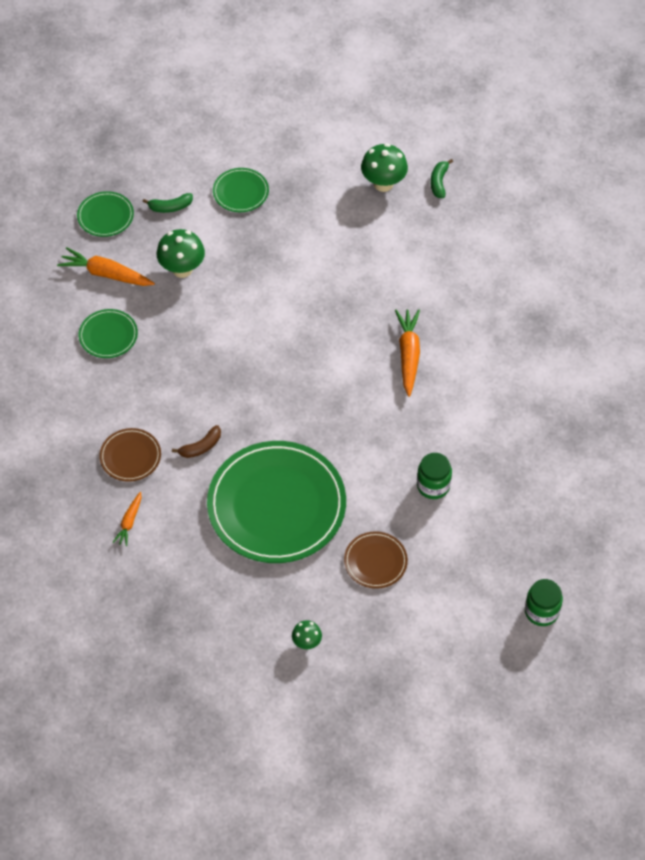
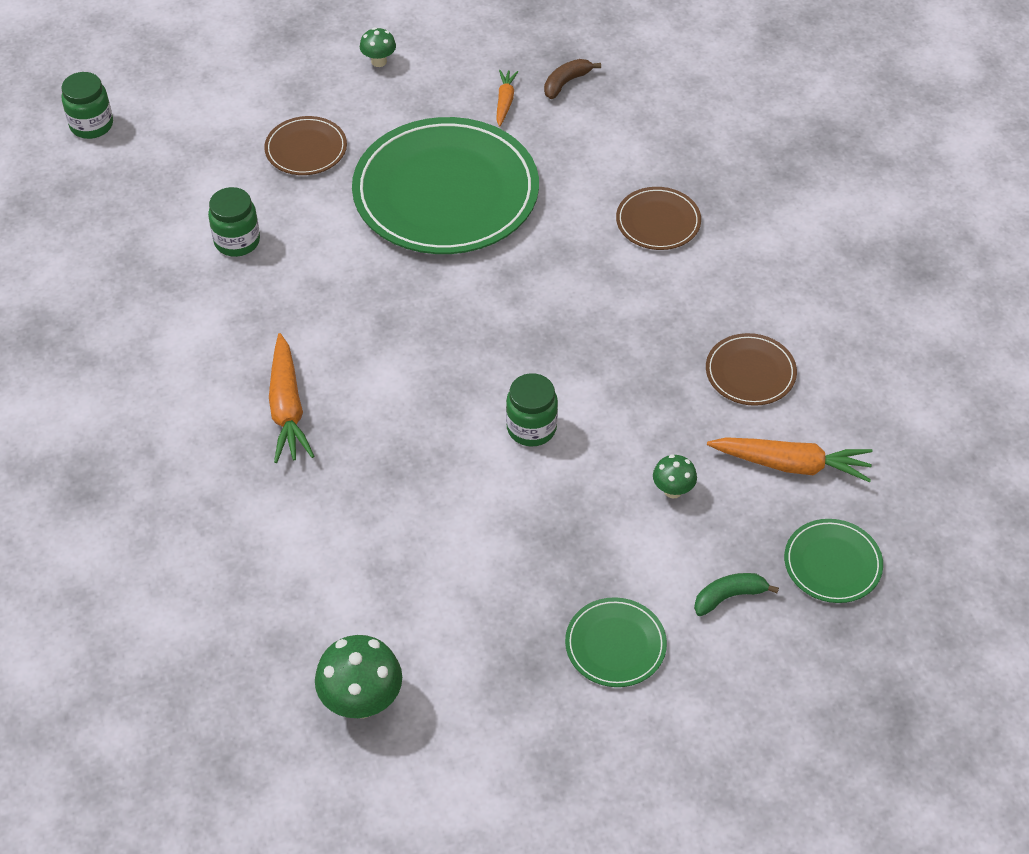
camera: 170 degrees right, 5 degrees down
green plate [79,309,138,358] -> brown plate [706,333,797,406]
orange carrot [113,492,141,546] -> orange carrot moved to [496,70,518,127]
green mushroom [157,229,205,278] -> green mushroom [653,454,697,498], size x0.56
brown banana [172,425,221,458] -> brown banana moved to [544,59,601,99]
green banana [431,159,453,198] -> none
none -> green jar [506,373,558,446]

